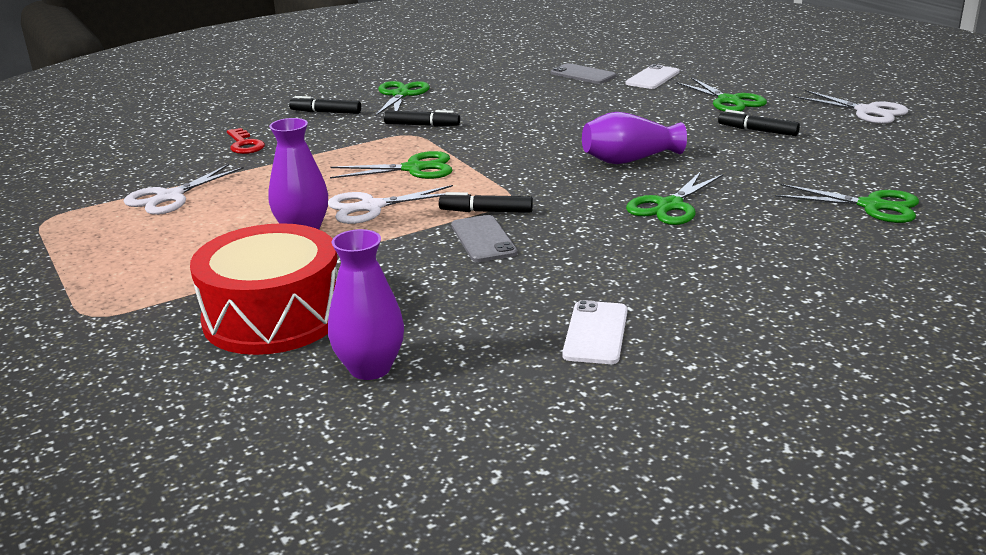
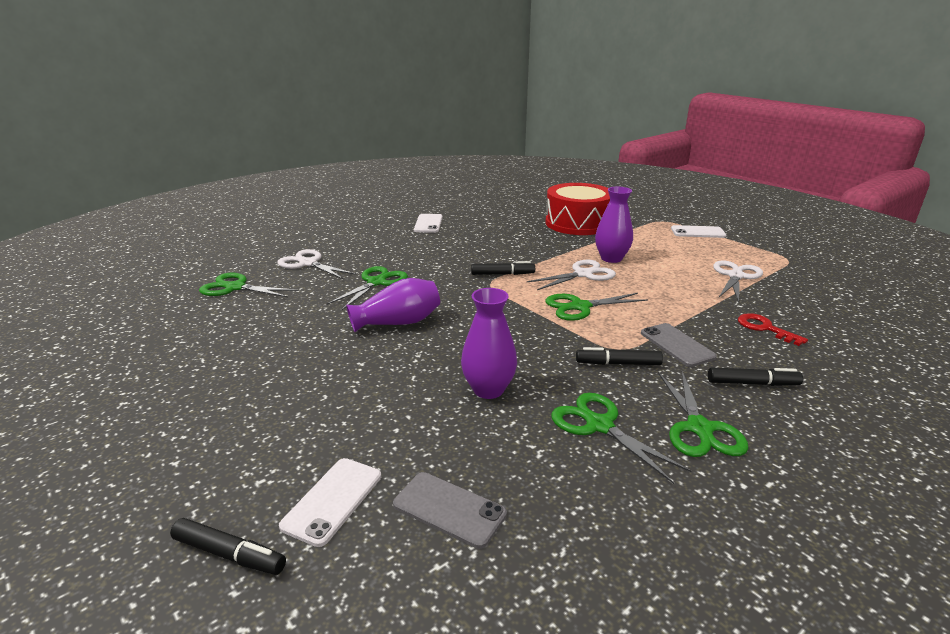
camera: 170 degrees right, 0 degrees up
purple vase [328,229,404,380] -> purple vase moved to [461,288,517,399]
grey phone [451,215,518,262] -> grey phone moved to [641,323,717,367]
green scissors [676,77,767,112] -> green scissors moved to [551,393,691,484]
black marker [718,110,800,136] -> black marker moved to [170,518,286,575]
white scissors [794,90,908,124] -> white scissors moved to [277,249,357,279]
none -> white phone [671,225,726,238]

